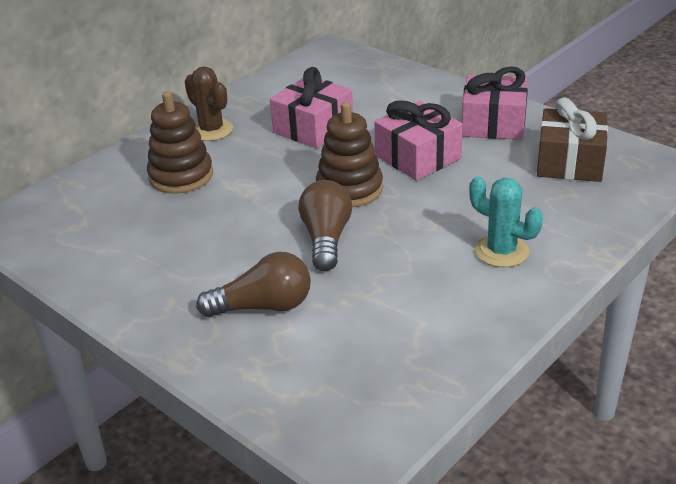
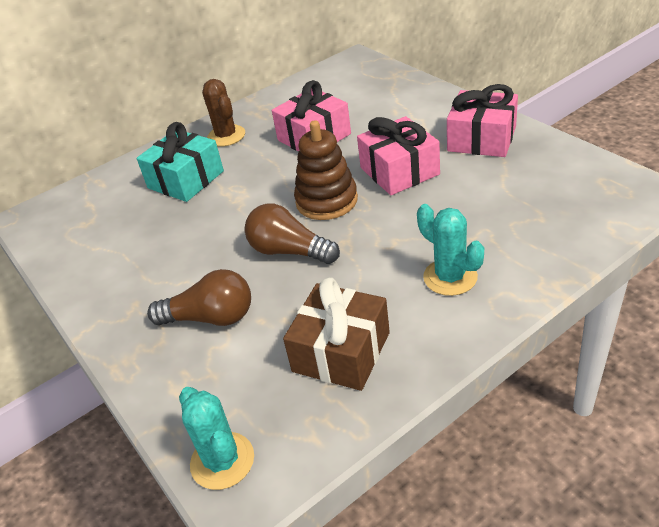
camera: 15 degrees right, 5 degrees up
brown stacking toy [147,91,213,194] -> turquoise gift [137,122,224,202]
brown light bulb [298,180,352,271] -> brown light bulb turned 75 degrees counterclockwise [244,203,340,264]
brown gift [537,97,608,182] -> brown gift moved to [283,277,390,391]
none -> turquoise cactus [179,387,254,490]

